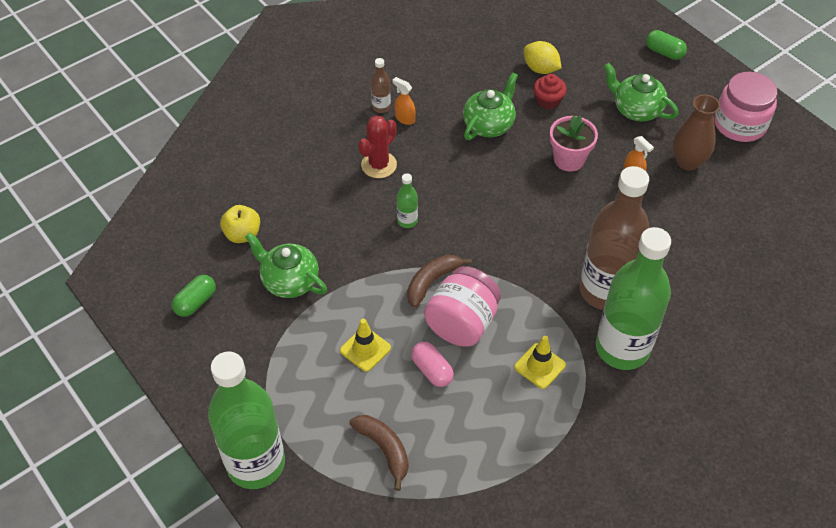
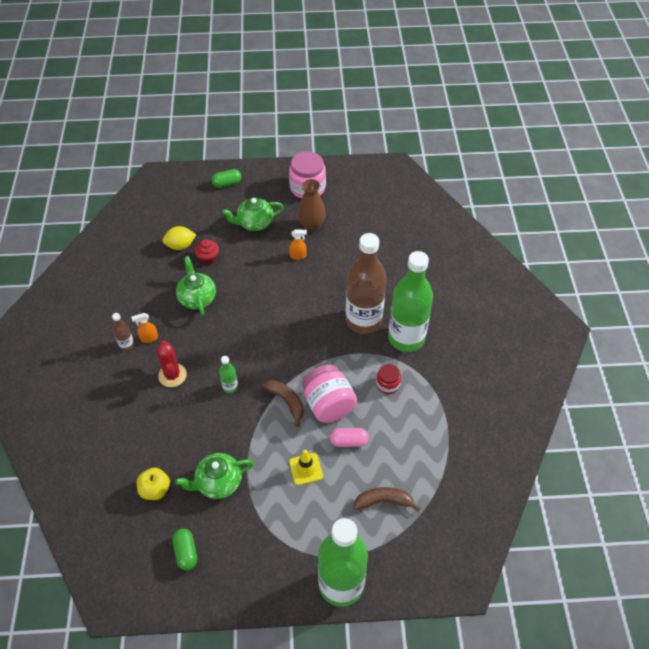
camera: 55 degrees left, 0 degrees up
brown banana [407,254,472,308] -> brown banana turned 150 degrees clockwise [262,380,304,427]
yellow traffic cone [514,336,566,389] -> red jar [376,364,401,394]
pink flower pot [550,116,598,171] -> none

